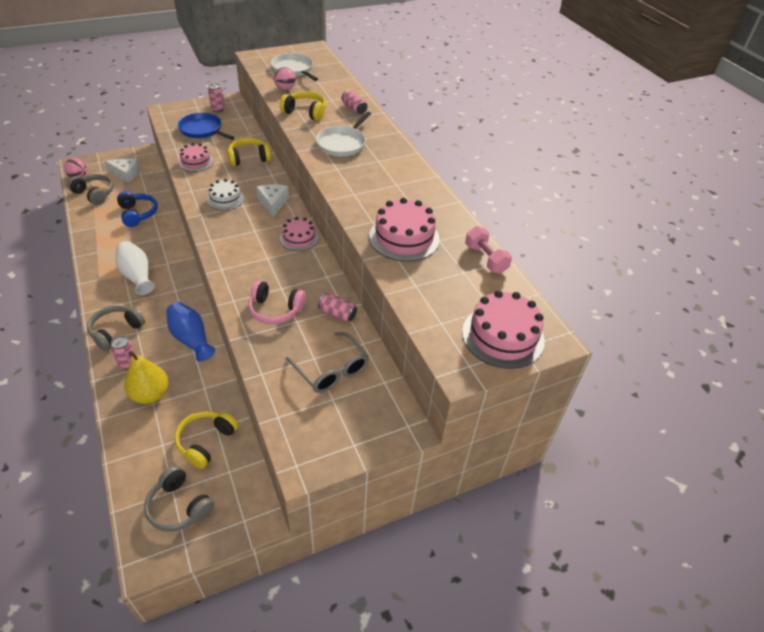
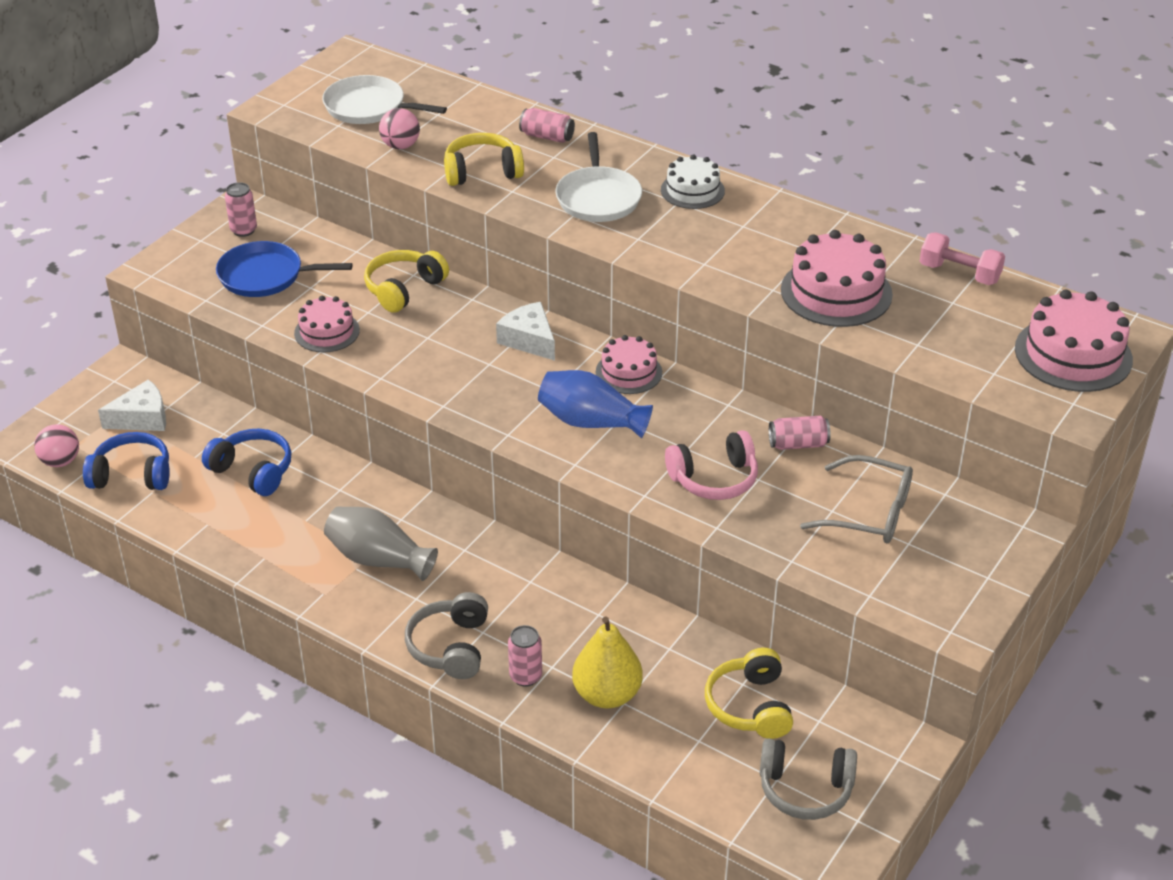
camera: 30 degrees left, 5 degrees down
grey headphones [68,174,114,205] -> blue headphones [83,432,170,490]
white vase [115,241,155,295] -> grey vase [324,507,438,581]
blue vase [166,302,215,362] -> blue vase moved to [538,370,653,438]
white cake [207,179,244,211] -> white cake moved to [661,154,725,209]

